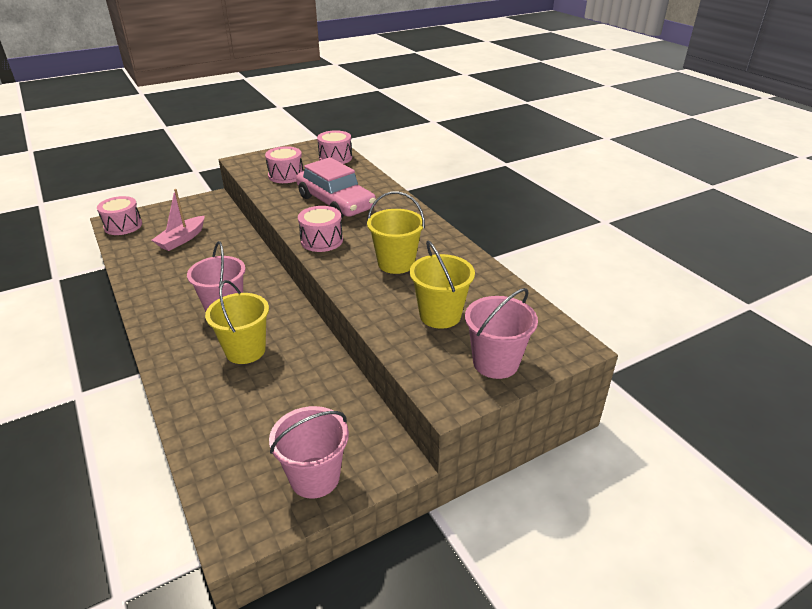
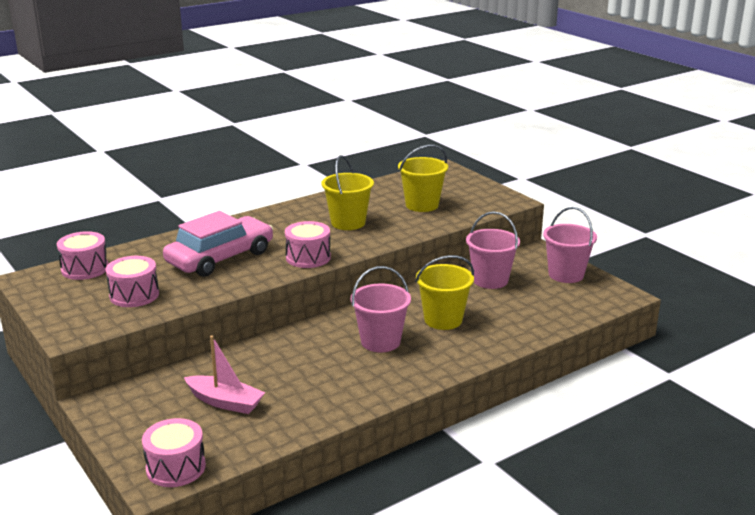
camera: 95 degrees left, 10 degrees down
pink bucket [465,288,538,379] -> pink bucket moved to [466,212,520,289]

